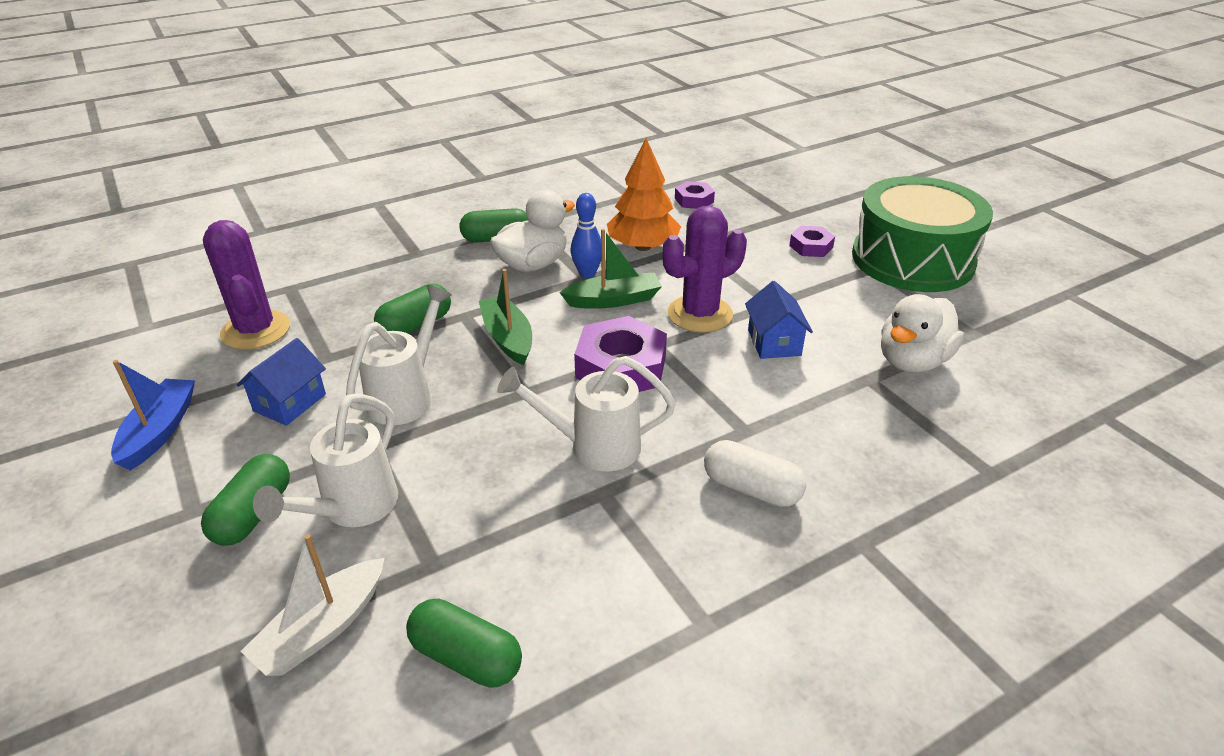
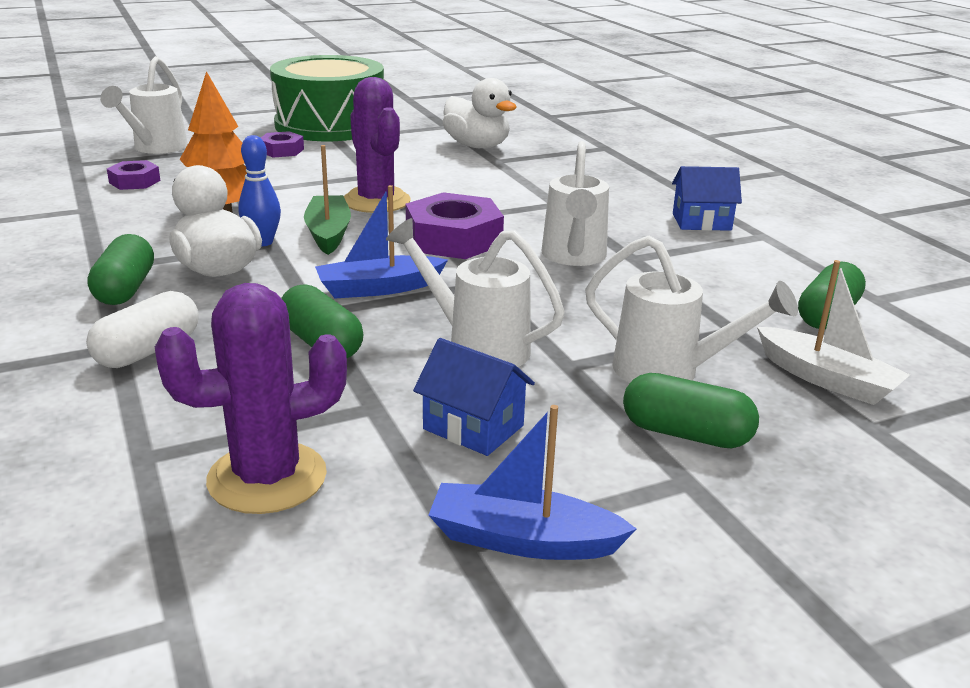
camera: 85 degrees left, 10 degrees down
green boat [479,269,532,365] -> blue boat [315,185,448,298]
white capsule [704,440,806,507] -> white capsule moved to [86,291,199,368]
blue house [745,281,813,359] -> blue house moved to [672,166,742,231]
none -> white watering can [100,56,188,154]

